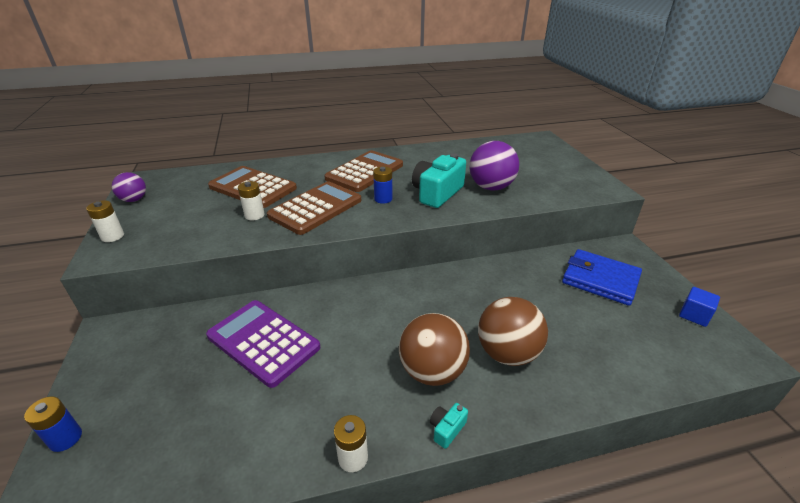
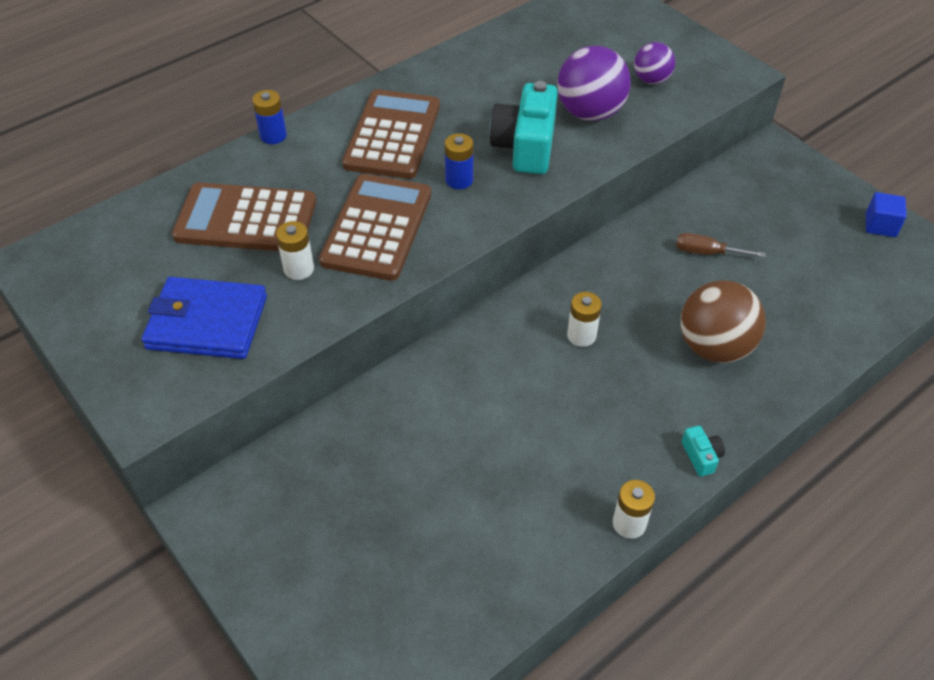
camera: 25 degrees left, 15 degrees up
blue battery [24,396,82,452] -> blue battery moved to [252,90,287,144]
white battery [86,200,124,242] -> white battery moved to [567,292,602,347]
purple ball [112,172,146,202] -> purple ball moved to [634,42,675,84]
purple calculator [206,300,321,388] -> none
brown ball [399,313,470,386] -> none
turquoise camera [430,403,468,449] -> turquoise camera turned 150 degrees clockwise [682,426,725,476]
blue wallet [562,249,642,306] -> blue wallet moved to [141,277,267,359]
none -> brown screwdriver [676,233,766,257]

